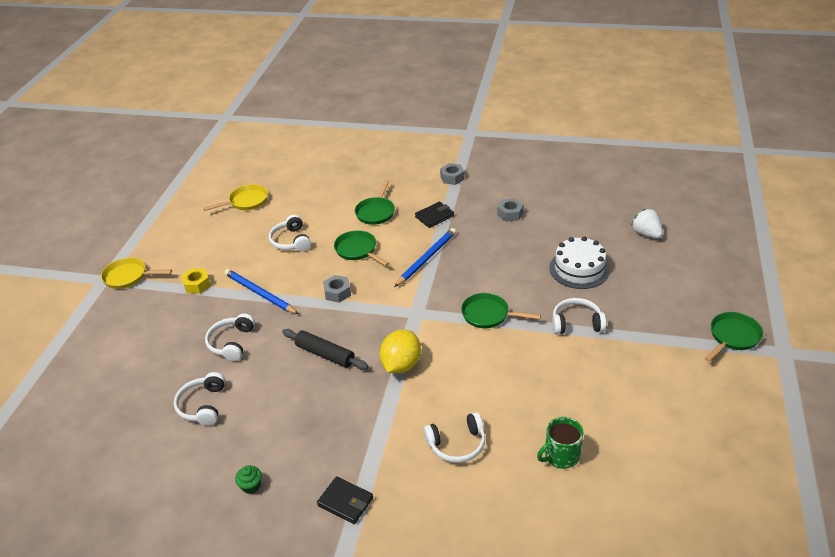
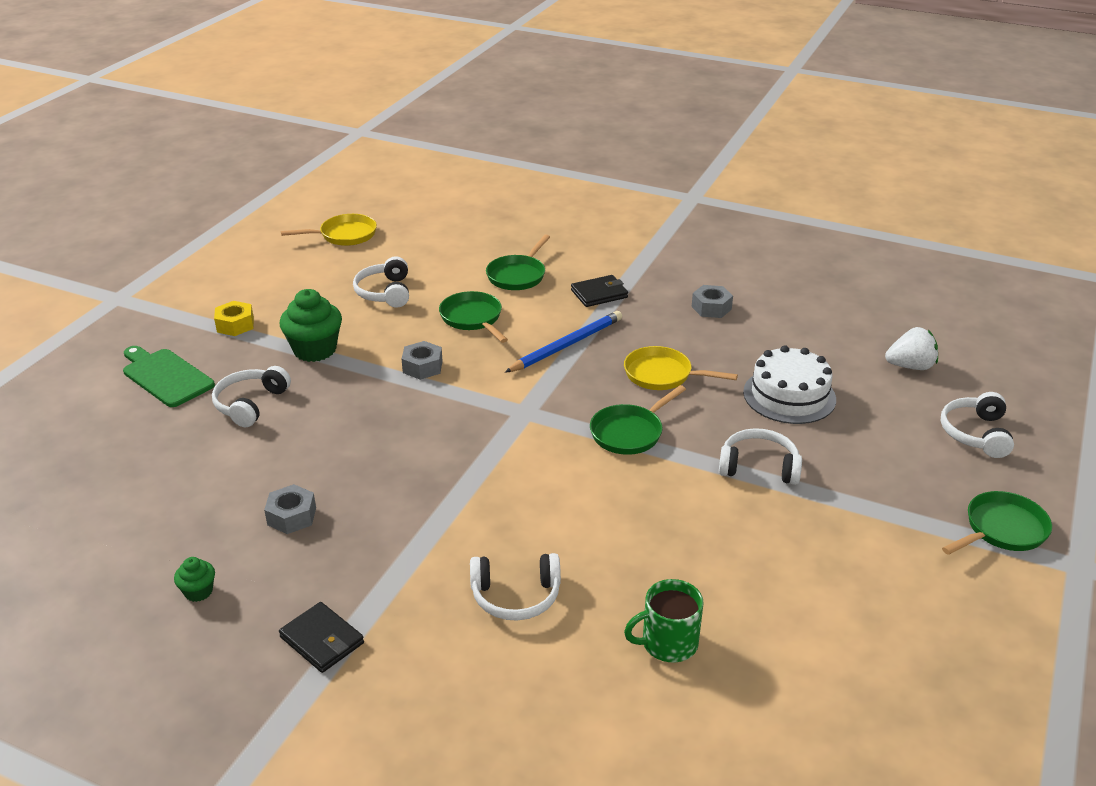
camera: 10 degrees right, 5 degrees down
yellow pan [101,258,172,289] -> yellow pan moved to [624,346,738,390]
white headphones [174,372,225,426] -> white headphones moved to [941,392,1014,458]
blue pencil [224,269,298,314] -> green cupcake [279,289,342,362]
black rolling pin [282,329,369,370] -> none
yellow lemon [380,330,421,373] -> none
grey nut [440,163,464,185] -> grey nut moved to [264,484,316,534]
green pan [461,293,541,328] -> green pan turned 75 degrees counterclockwise [590,385,686,455]
white strawberry [631,209,663,238] -> white strawberry turned 105 degrees clockwise [885,327,938,370]
none -> green cutting board [123,346,215,407]

